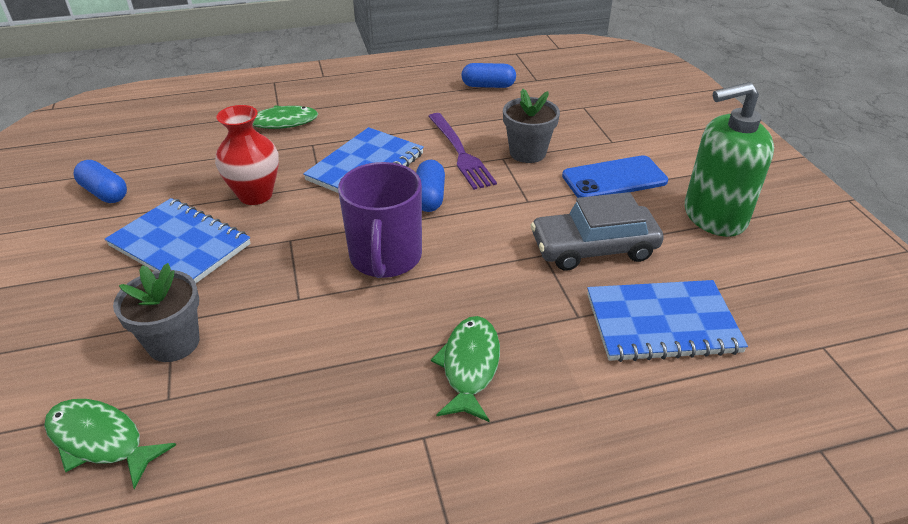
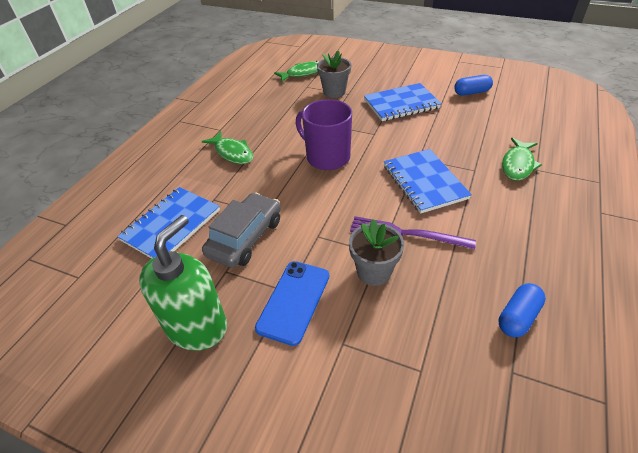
camera: 130 degrees right, 5 degrees up
red vase [215,105,279,205] -> none
blue capsule [416,160,445,212] -> none

